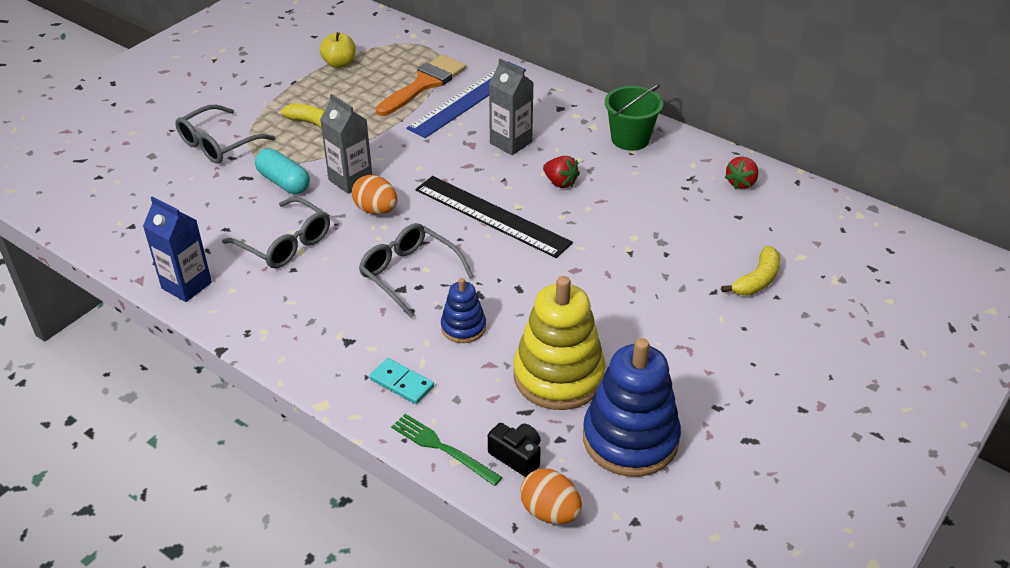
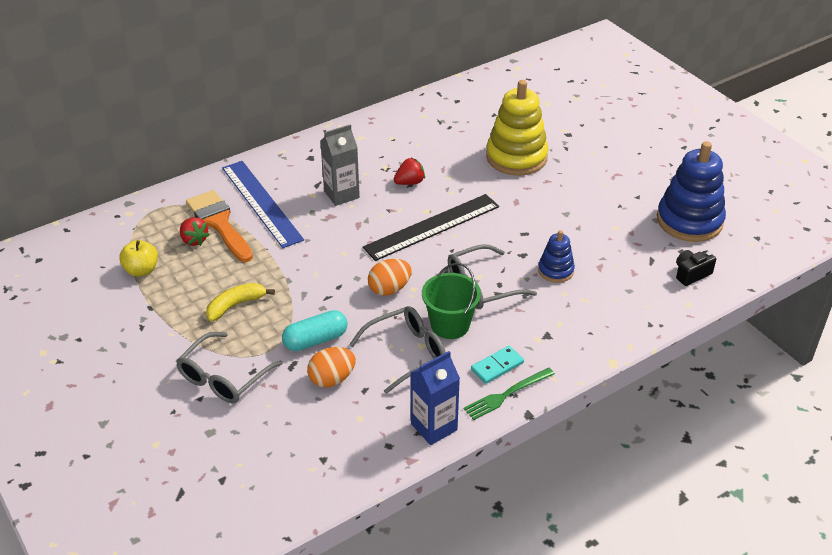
camera: 70 degrees left, 0 degrees up
grey glasses [175,105,275,164] -> grey glasses turned 60 degrees clockwise [176,332,283,403]
grey carton [320,94,372,194] -> none
turquoise domino [370,358,434,404] -> turquoise domino moved to [471,346,524,384]
green fork [391,414,502,486] -> green fork moved to [464,368,555,420]
yellow stacking toy [513,276,606,410] -> yellow stacking toy moved to [486,80,548,176]
orange egg [520,469,582,524] -> orange egg moved to [307,347,356,387]
green bucket [605,84,663,151] -> green bucket moved to [422,263,481,339]
yellow banana [721,246,780,296] -> none
red strawberry [725,157,758,189] -> red strawberry moved to [180,217,210,246]

